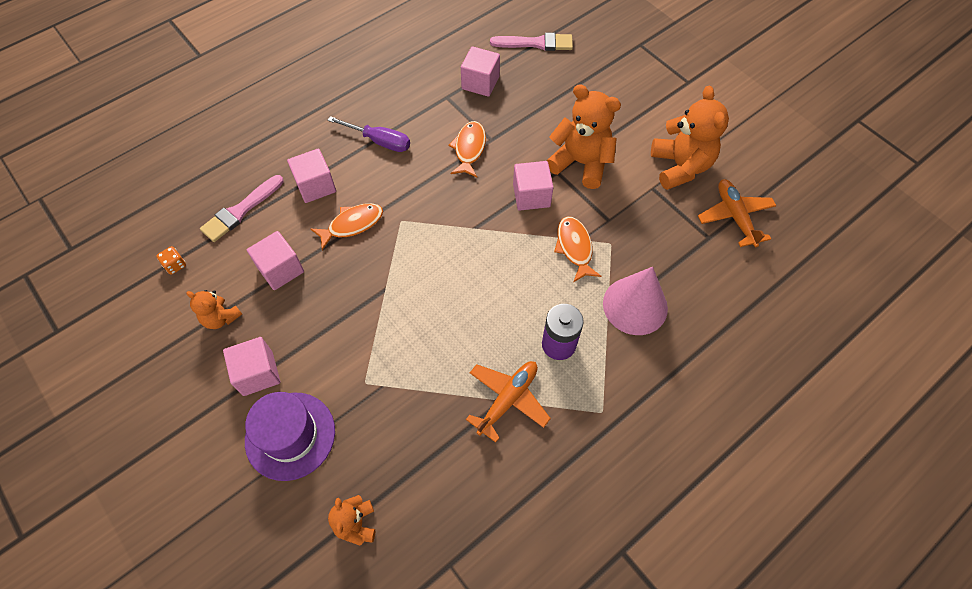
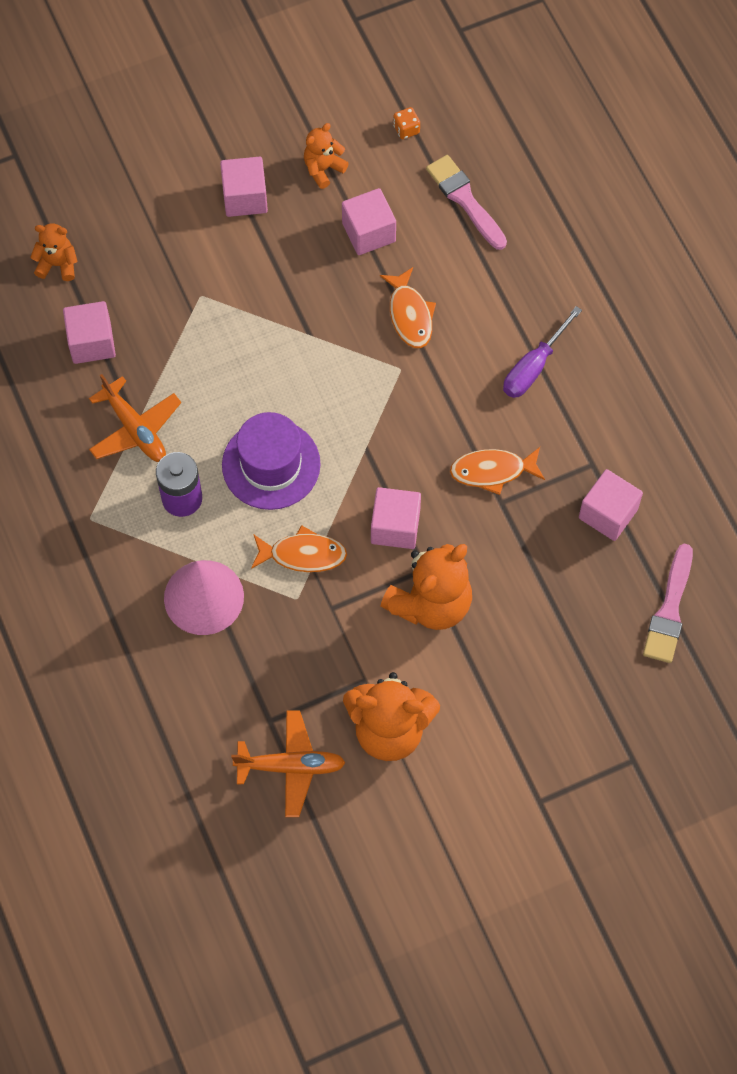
camera: 105 degrees right, 5 degrees up
purple hat [245,392,335,481] -> purple hat moved to [222,412,321,510]
pink cube [287,149,336,203] -> pink cube moved to [63,301,116,364]
orange fish [448,121,486,177] -> orange fish turned 150 degrees clockwise [450,447,545,495]

